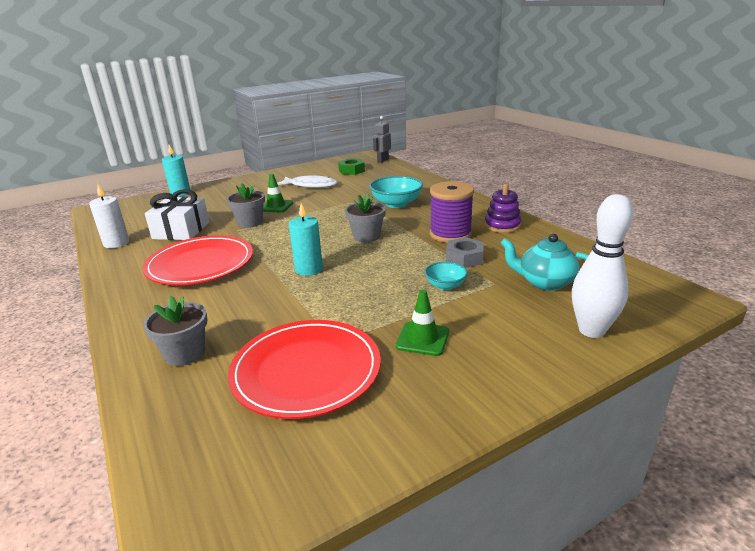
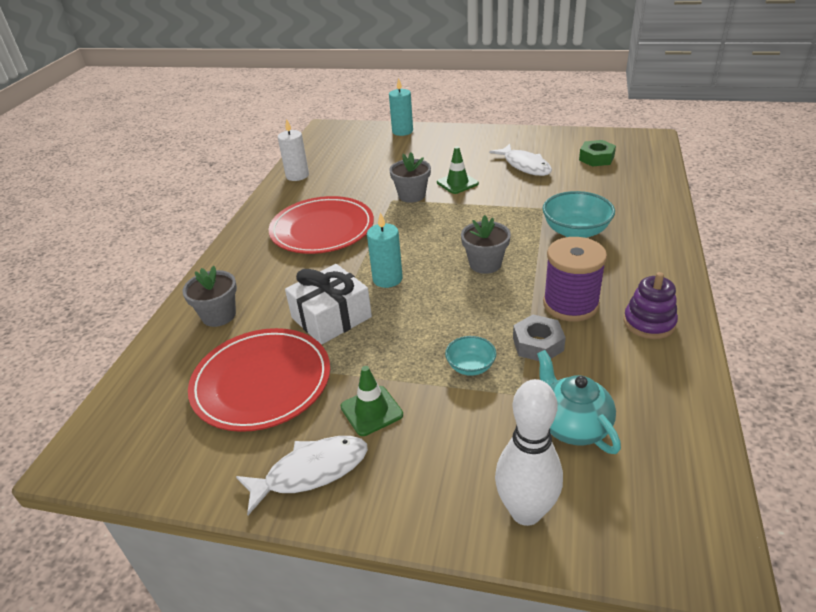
camera: 45 degrees right, 10 degrees up
white gift [145,189,209,240] -> white gift moved to [285,264,372,345]
grey robot [373,116,391,163] -> none
none -> white fish [236,436,368,515]

